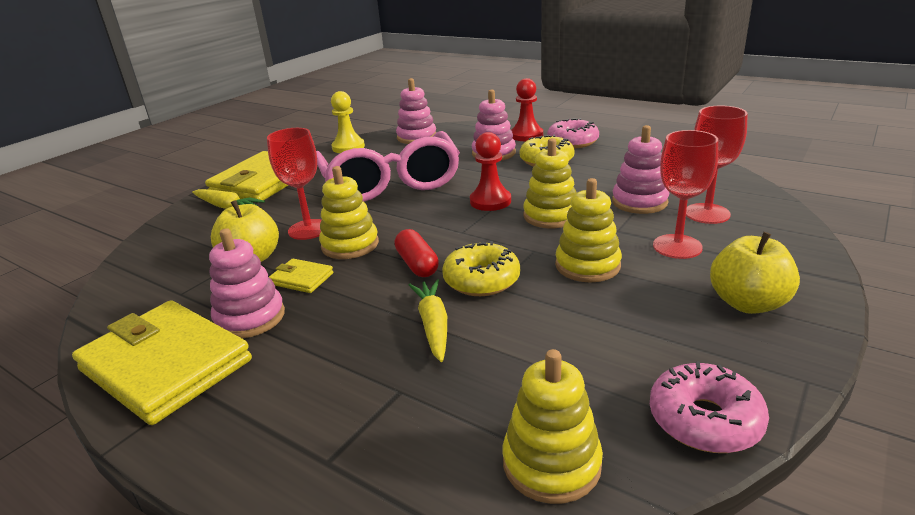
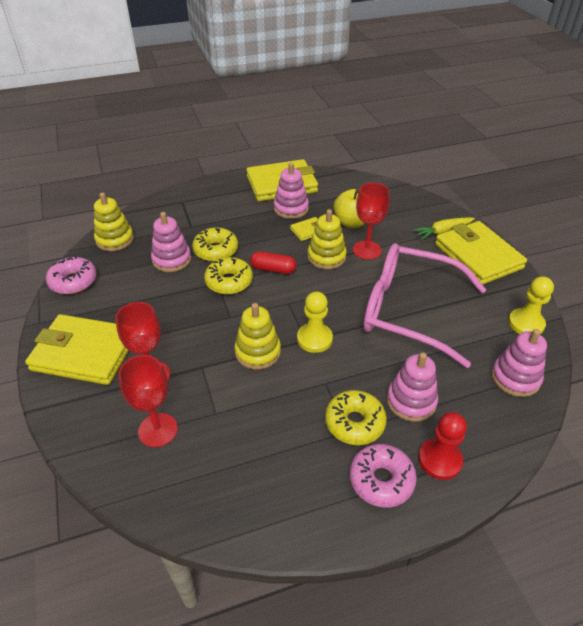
camera: 125 degrees right, 15 degrees up
yellow carrot [409,279,447,362] -> yellow donut [192,227,238,262]
red pawn [470,132,511,211] -> yellow pawn [297,291,333,353]
yellow stacking toy [555,178,622,282] -> none
pink stacking toy [612,125,669,214] -> pink stacking toy moved to [151,212,191,272]
yellow apple [710,232,800,314] -> yellow wallet [25,314,129,385]

